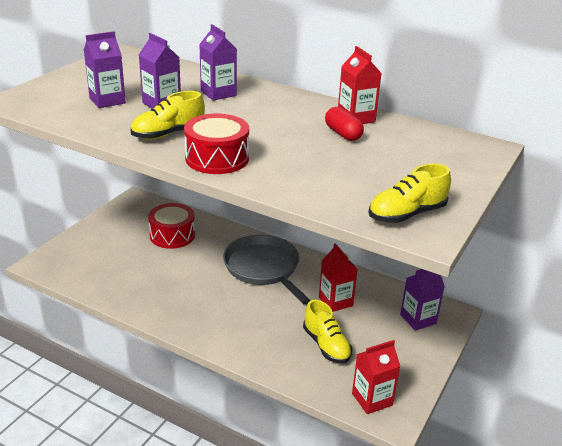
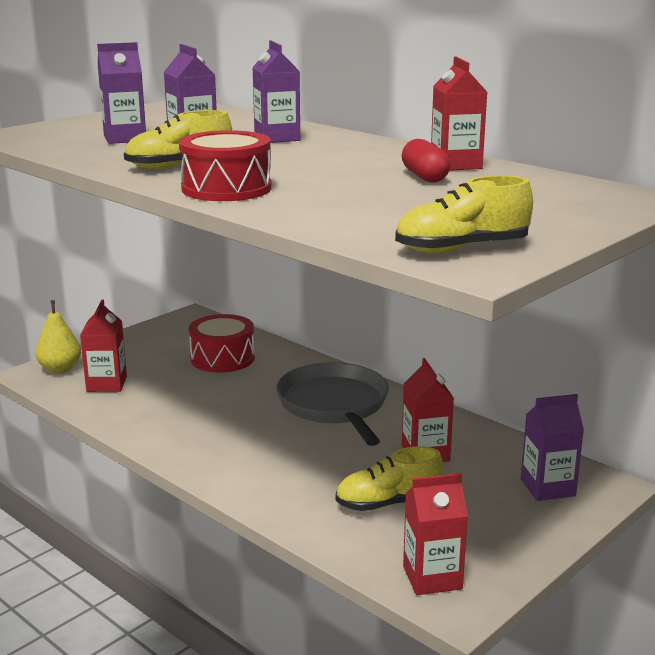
camera: 15 degrees right, 10 degrees down
yellow shoe [303,300,352,363] -> yellow shoe turned 90 degrees clockwise [335,446,444,511]
none -> yellow pear [35,300,81,373]
none -> red carton [80,300,127,392]

